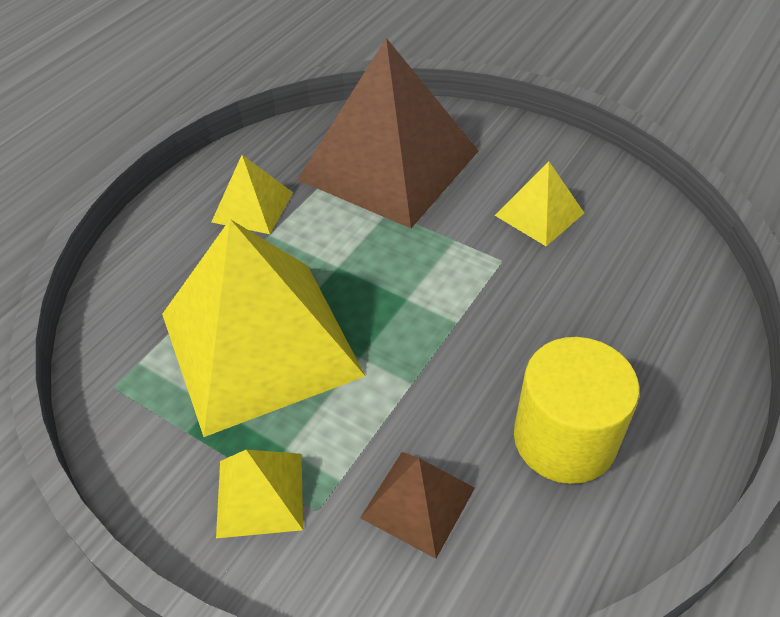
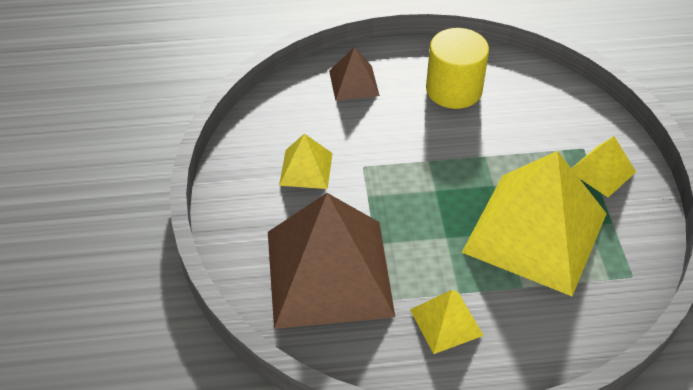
camera: 130 degrees left, 0 degrees up
brown pyramid [360,452,475,559] -> brown pyramid moved to [329,47,380,101]

